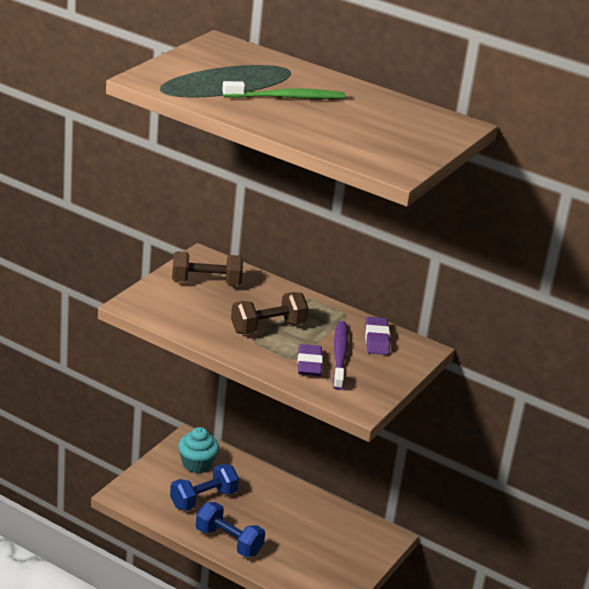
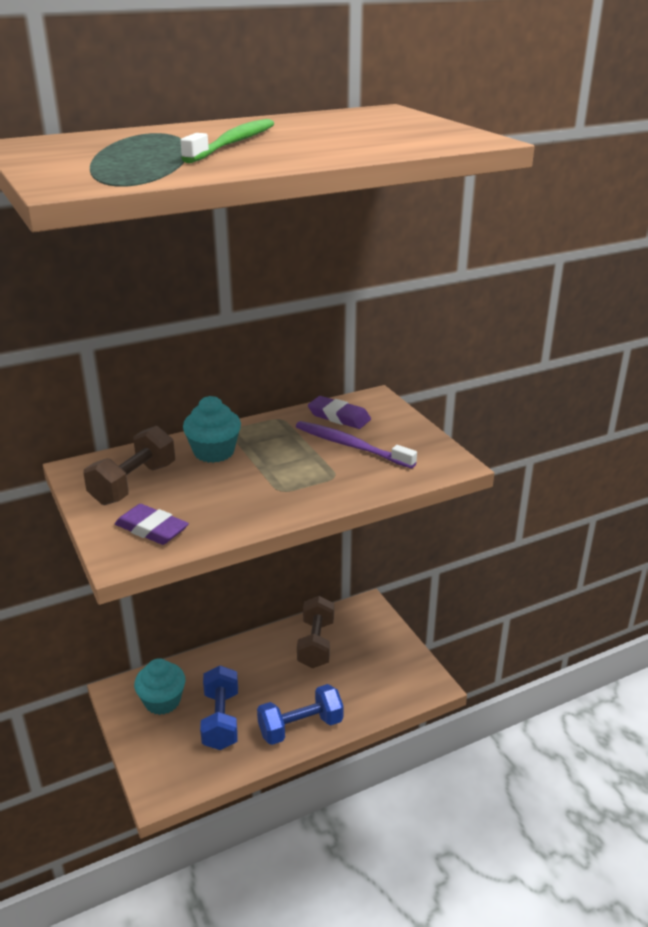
camera: 55 degrees left, 0 degrees up
brown dumbbell [231,292,308,334] -> brown dumbbell moved to [297,596,334,668]
purple eraser [298,344,323,376] -> purple eraser moved to [115,504,189,545]
none -> turquoise cupcake [183,396,241,463]

